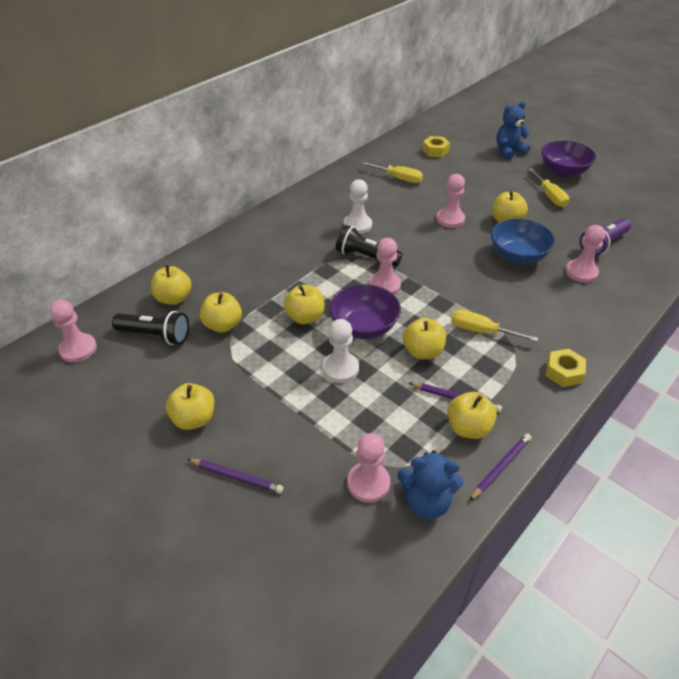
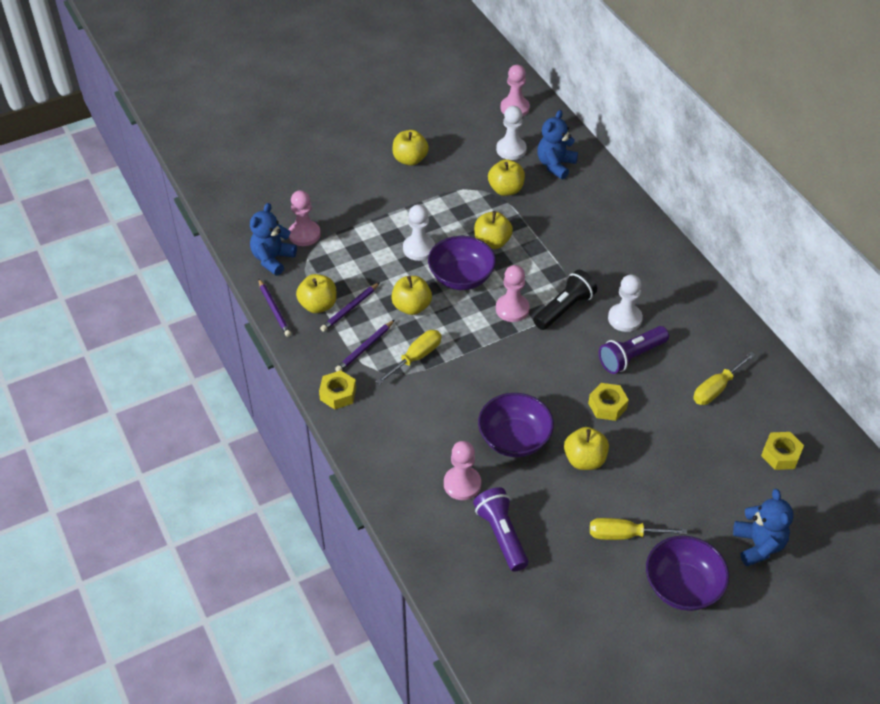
camera: 110 degrees right, 5 degrees up
black flashlight [112,311,189,345] -> white pawn [496,106,527,160]
yellow apple [151,265,192,305] -> blue teddy bear [537,110,578,179]
purple pencil [187,459,284,494] -> purple pencil moved to [335,320,395,371]
pink pawn [436,174,465,228] -> yellow nut [588,383,629,421]
blue bowl [491,219,555,264] -> purple bowl [478,393,554,457]
none -> purple flashlight [599,326,669,374]

